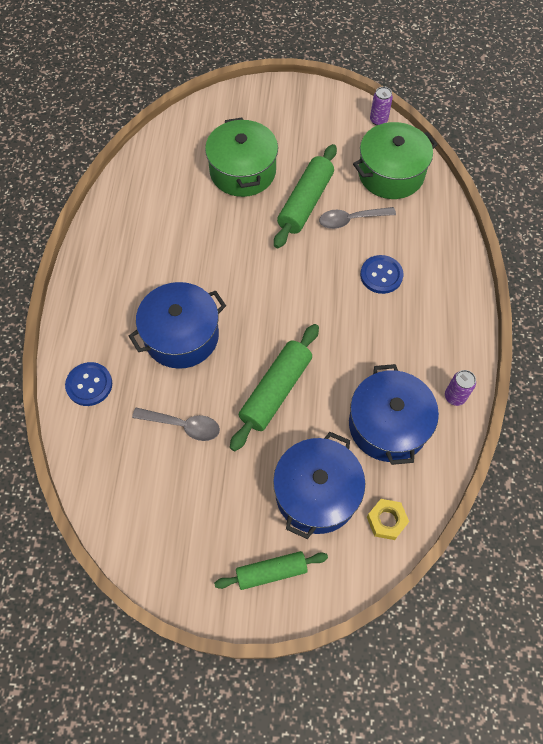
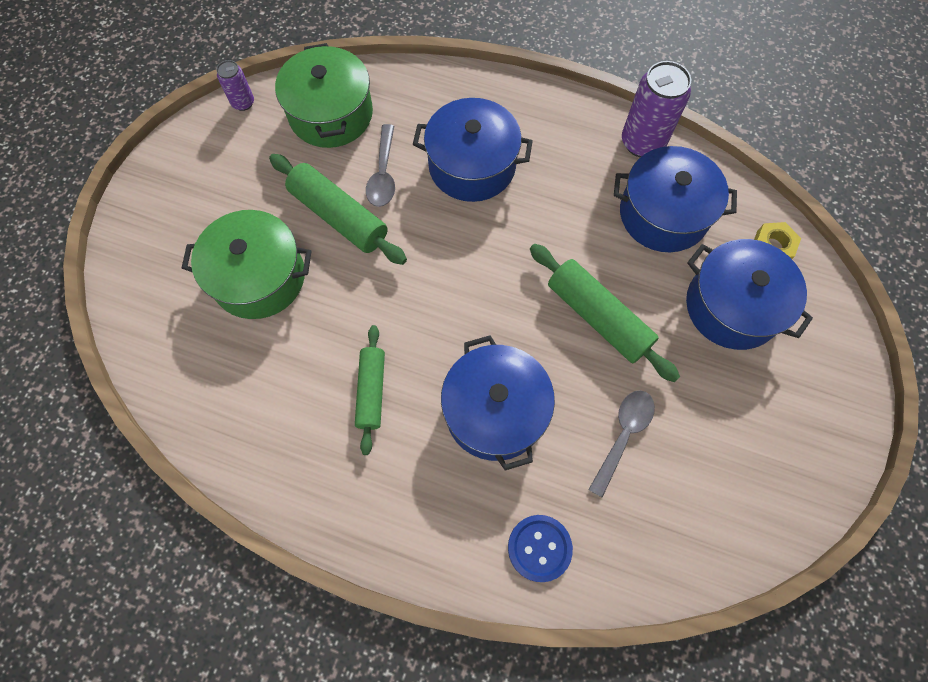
camera: 75 degrees left, 5 degrees up
green rolling pin [214,551,328,590] -> green rolling pin moved to [355,325,385,455]
blue button [360,255,403,294] -> blue pot [413,98,533,202]
purple can [445,370,476,406] -> purple can [622,61,691,157], size x1.86

